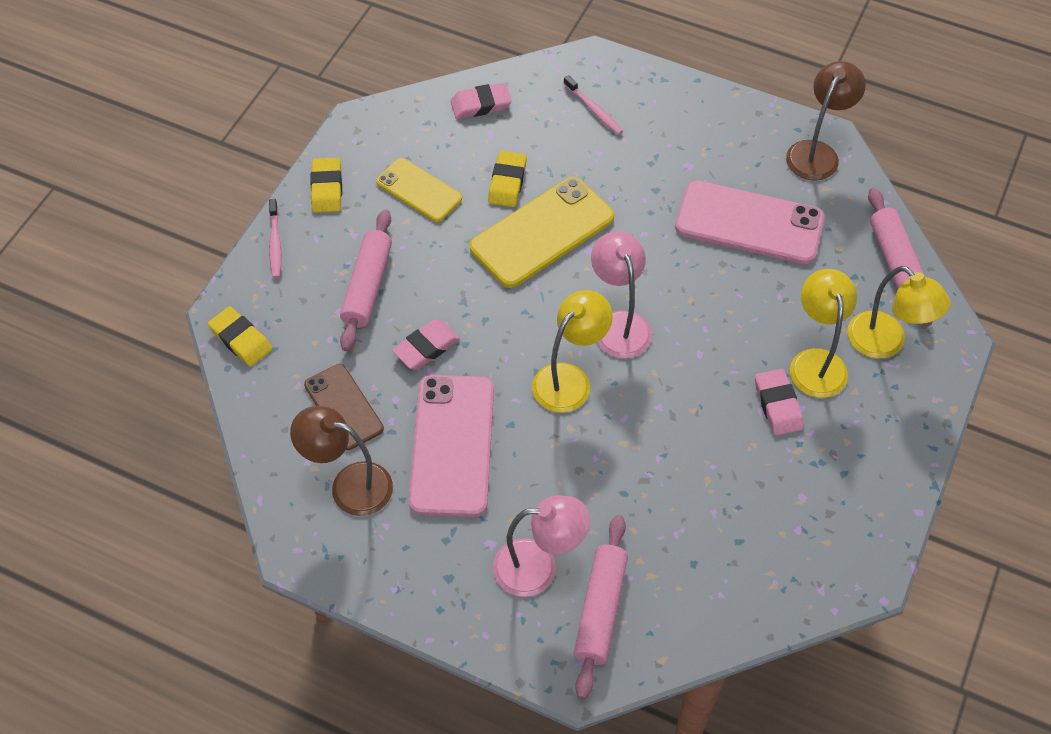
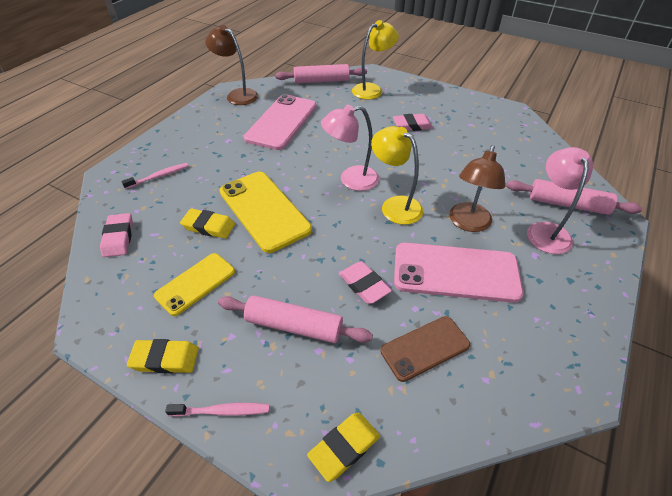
camera: 85 degrees left, 10 degrees down
brown lamp [290,406,393,516] -> brown lamp moved to [449,145,505,232]
yellow lamp [790,269,857,398] -> none

